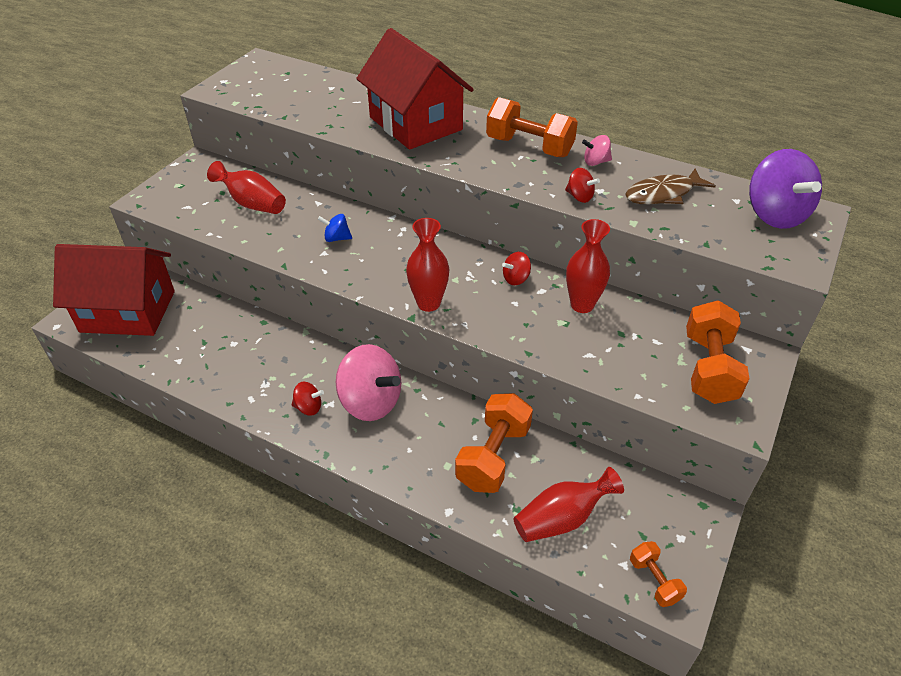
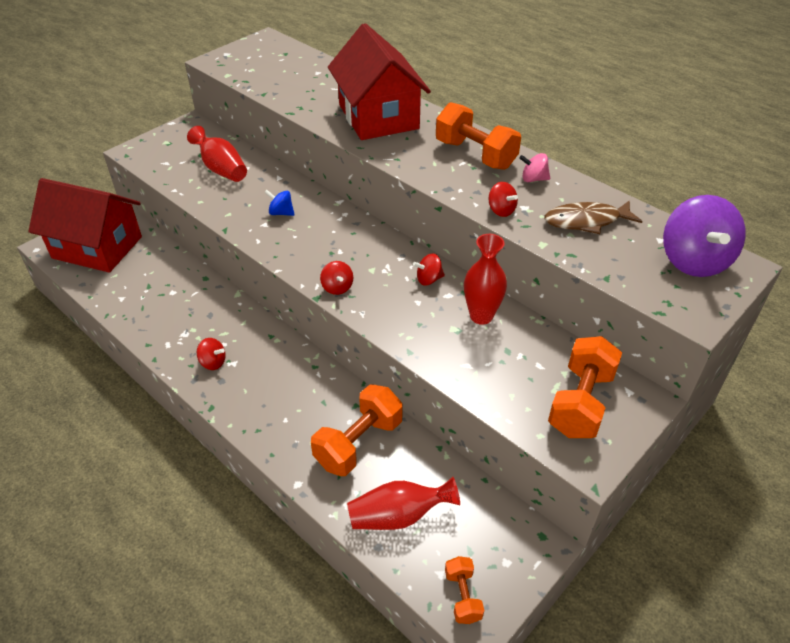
camera: 15 degrees right, 0 degrees up
pink spinning top [336,344,401,421] -> none
red vase [406,218,450,312] -> red spinning top [320,261,353,295]

